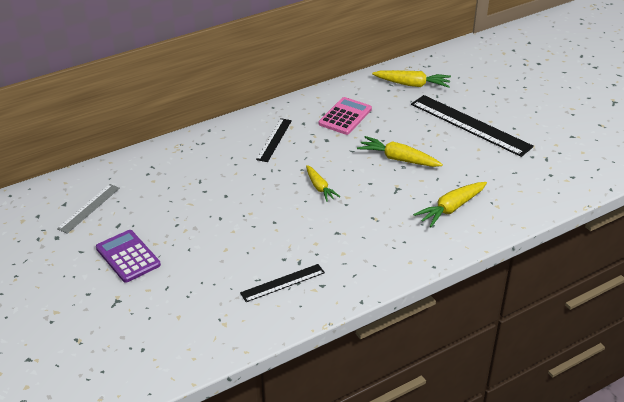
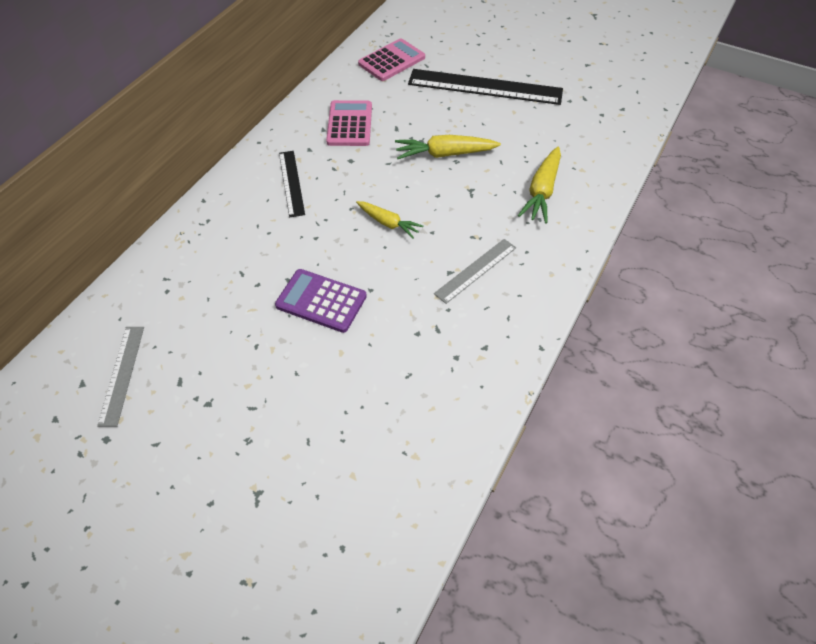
camera: 30 degrees left, 15 degrees up
purple calculator [96,230,161,283] -> purple calculator moved to [275,269,367,333]
black ruler [240,264,325,302] -> none
yellow carrot [372,70,451,88] -> pink calculator [358,38,425,81]
none -> grey ruler [434,239,516,304]

